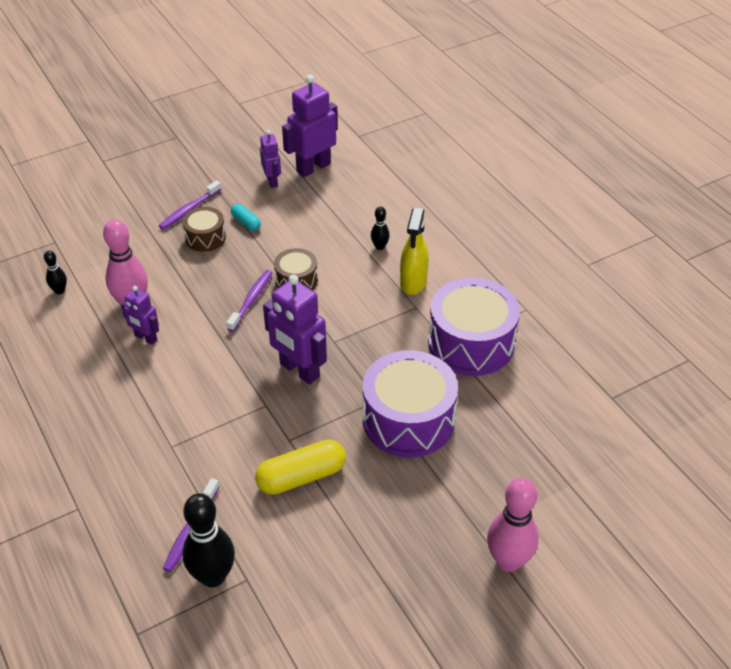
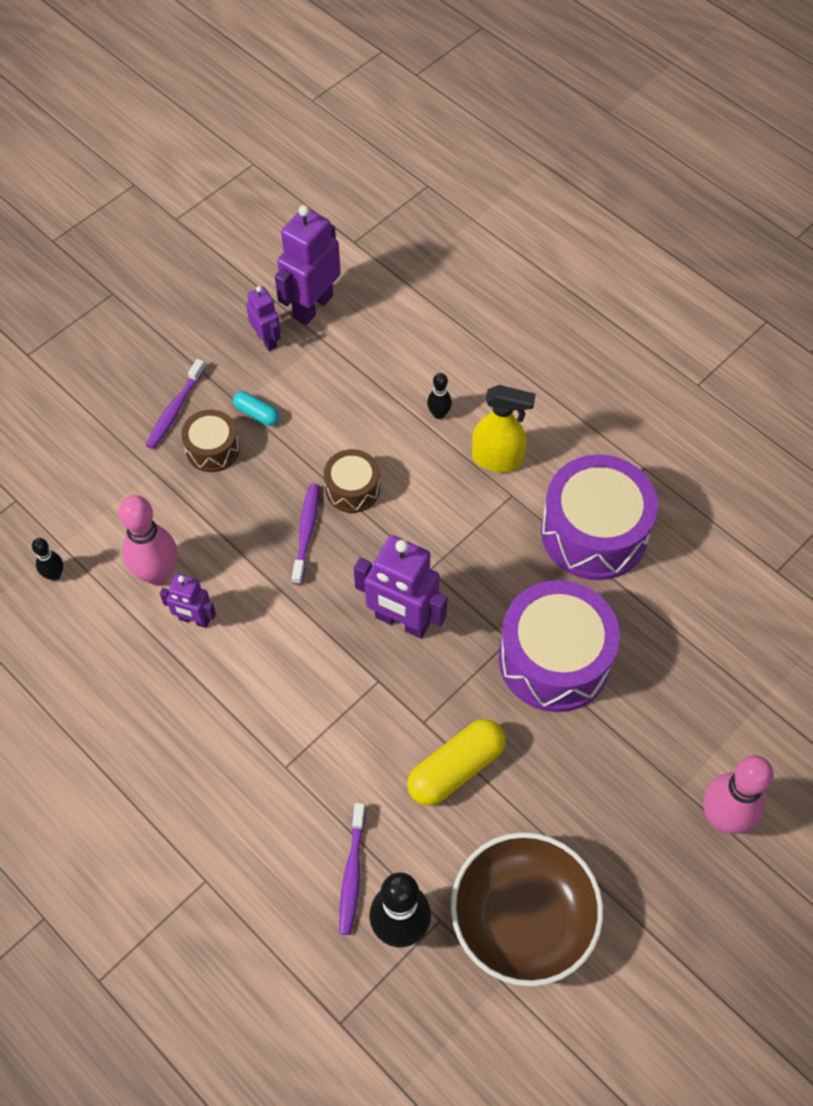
camera: 15 degrees left, 15 degrees up
yellow spray bottle [400,208,429,295] -> yellow spray bottle turned 75 degrees counterclockwise [472,385,536,472]
none -> brown bowl [451,832,603,986]

